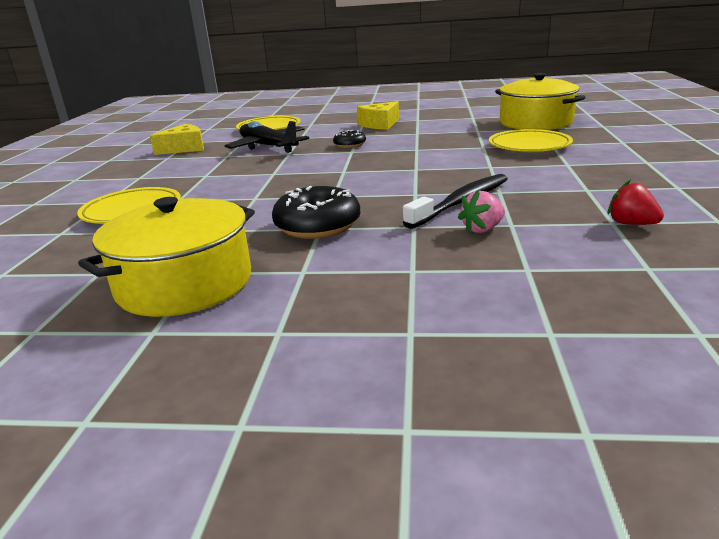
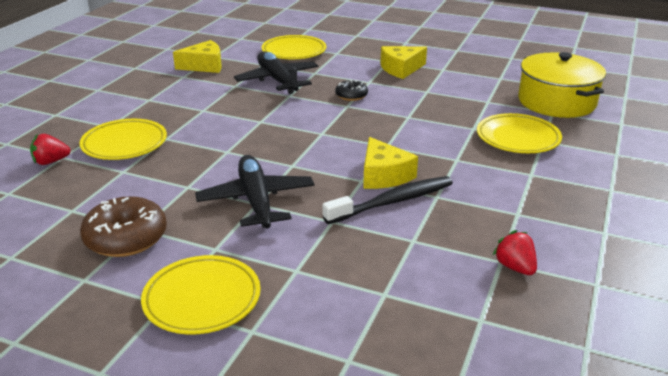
camera: 15 degrees right, 5 degrees up
yellow pot [78,197,255,317] -> brown donut [80,196,167,257]
black donut [272,186,361,239] -> black plane [195,155,315,228]
pink strawberry [458,190,505,233] -> none
none -> red strawberry [30,134,71,165]
none -> yellow plate [141,255,261,334]
none -> yellow cheese [363,137,418,189]

